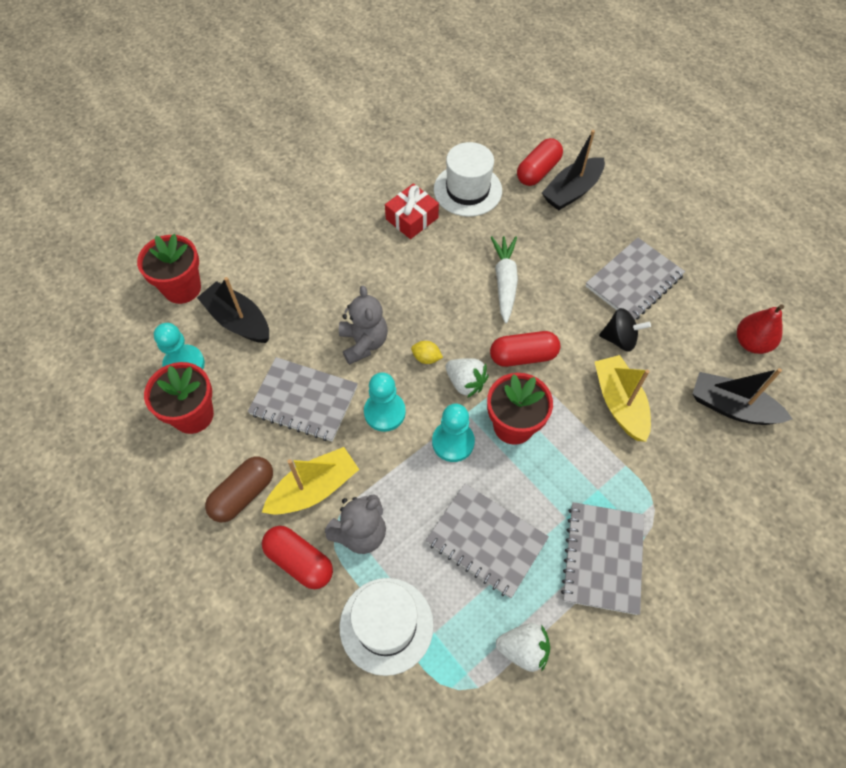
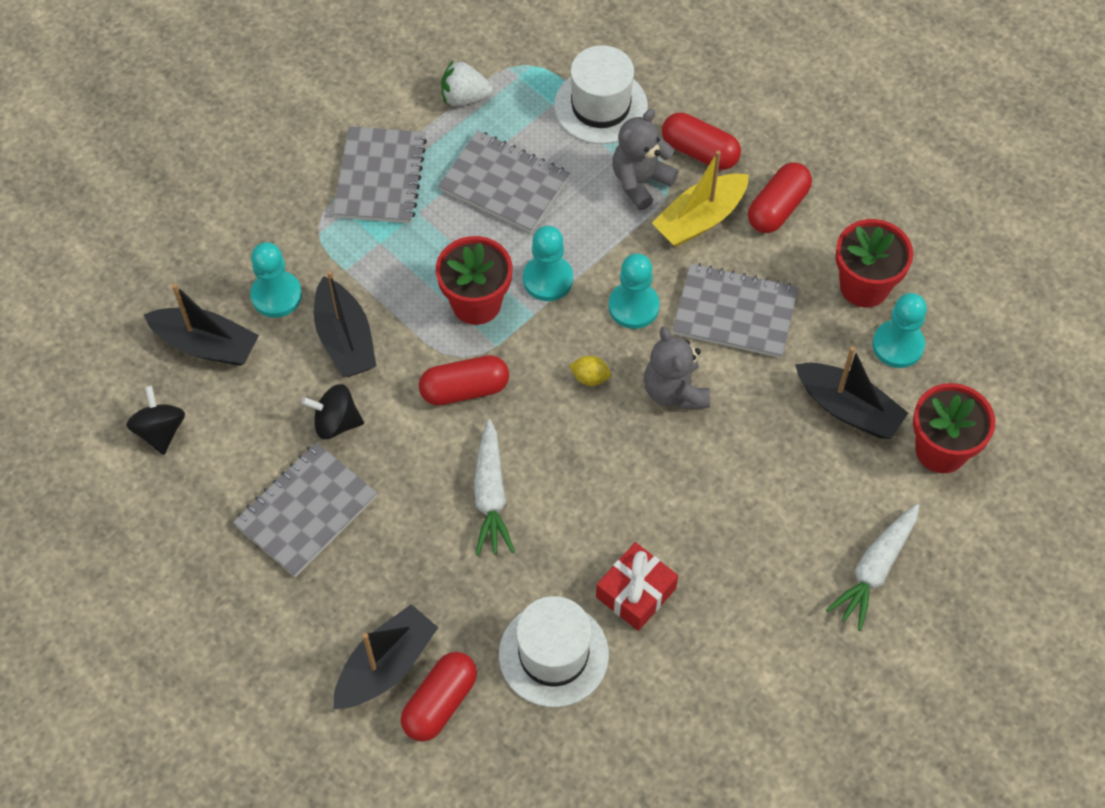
camera: 175 degrees right, 0 degrees up
brown capsule [205,457,273,522] -> red capsule [748,162,812,233]
white strawberry [446,358,489,398] -> none
yellow boat [595,355,651,442] -> black boat [314,271,376,377]
red pear [737,304,784,354] -> black spinning top [126,386,185,455]
none -> turquoise pawn [250,242,302,318]
none -> white carrot [826,504,919,631]

